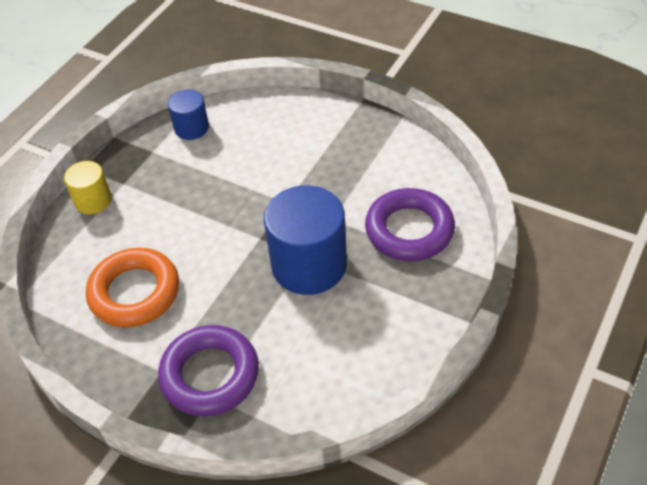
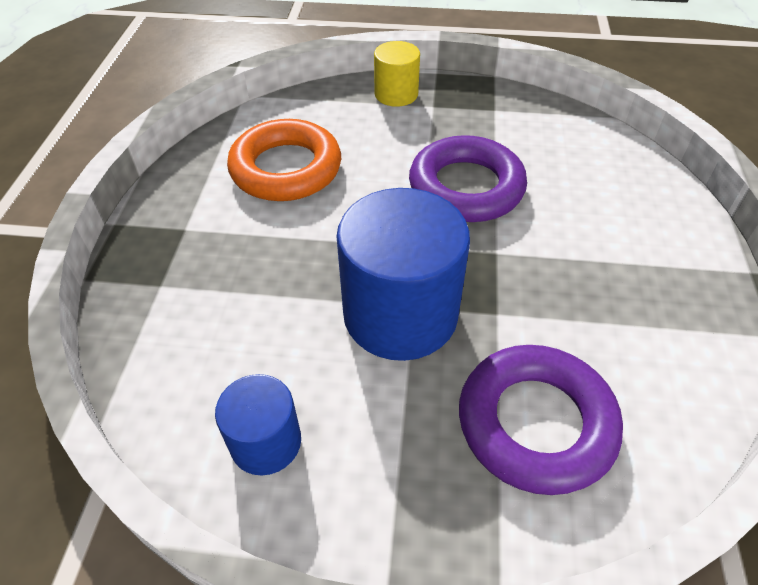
camera: 65 degrees right, 0 degrees up
purple ring [158,325,259,416] -> purple ring moved to [409,135,527,222]
blue cylinder [168,89,209,140] -> blue cylinder moved to [215,374,301,475]

